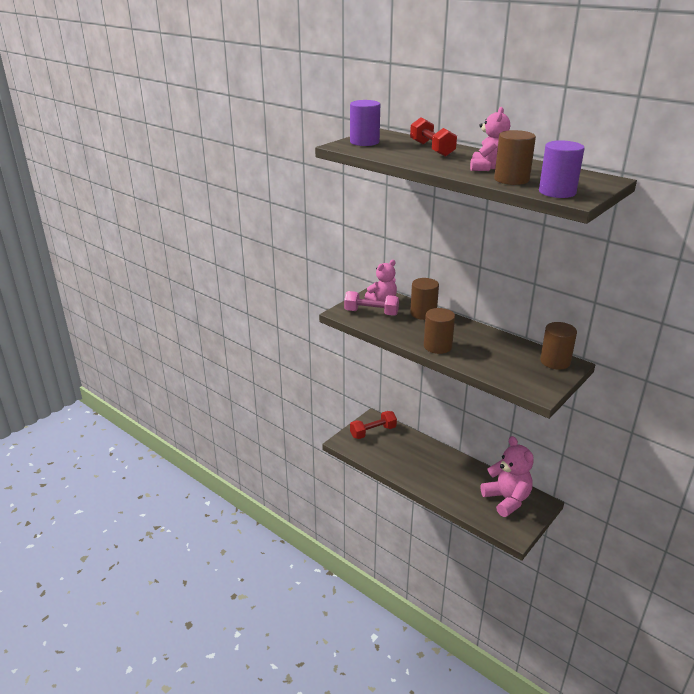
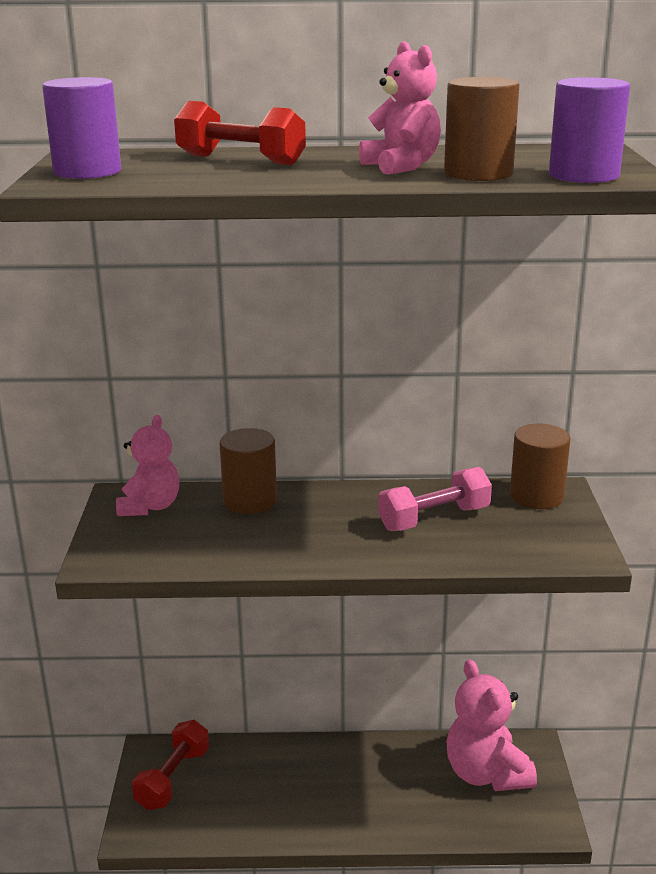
camera: 40 degrees left, 5 degrees down
pink dumbbell [344,291,399,316] -> pink dumbbell moved to [378,467,492,531]
brown cylinder [424,308,455,354] -> none
pink teddy bear [481,436,534,517] -> pink teddy bear turned 135 degrees counterclockwise [447,659,537,791]

